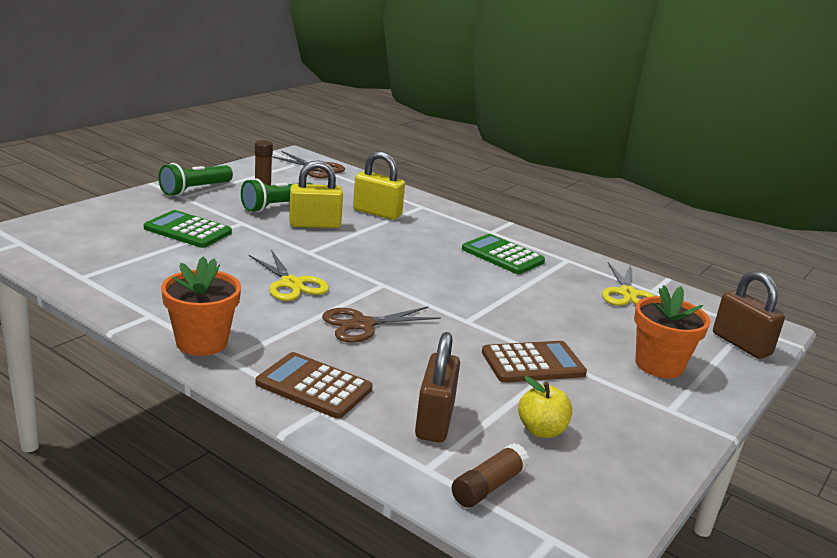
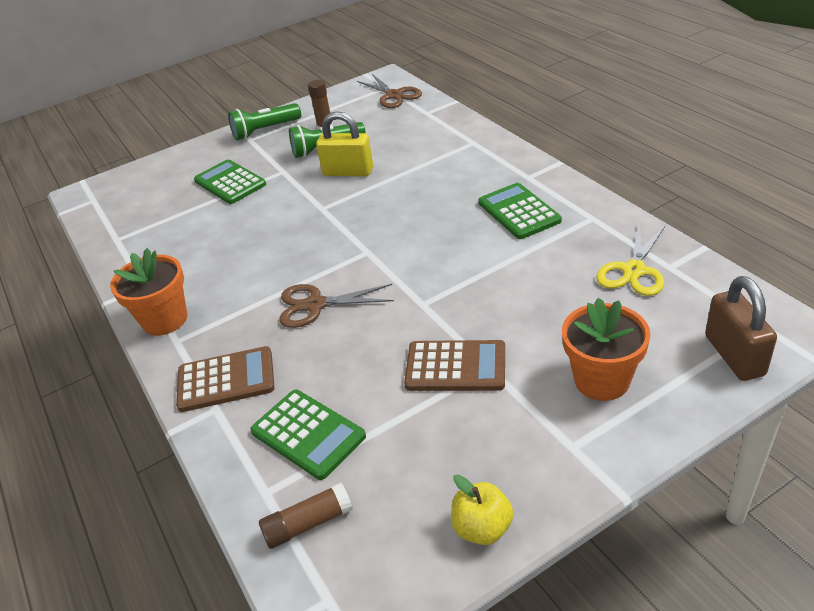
camera: 30 degrees right, 15 degrees up
yellow scissors [249,250,329,301] -> none
brown calculator [256,352,372,419] -> brown calculator turned 120 degrees clockwise [176,346,274,412]
yellow padlock [353,151,405,220] -> none
brown padlock [415,332,460,442] -> green calculator [250,390,366,480]
yellow apple [518,376,572,438] -> yellow apple moved to [451,474,514,545]

